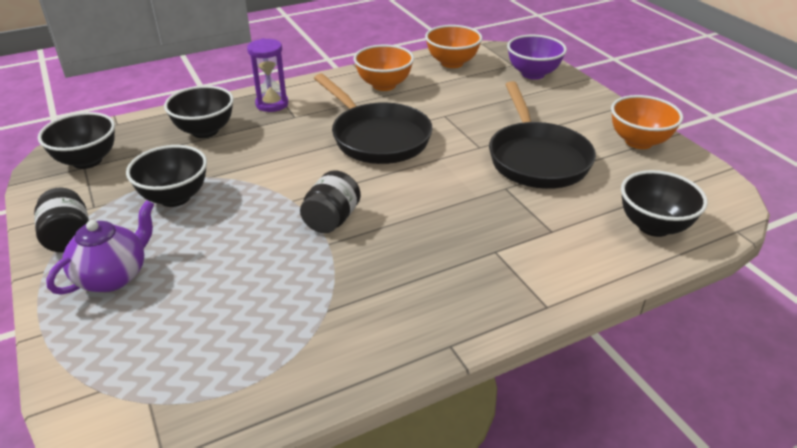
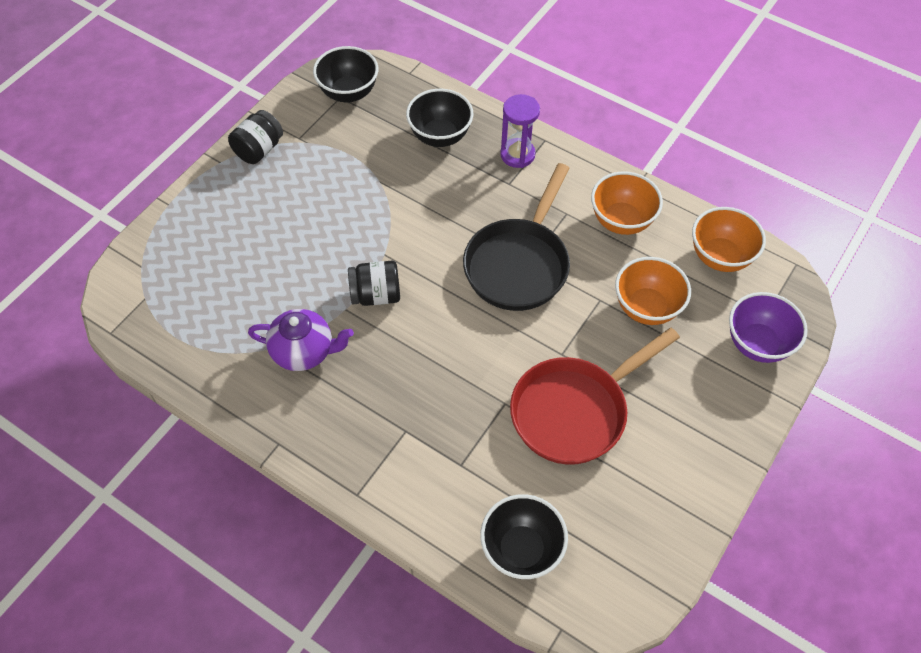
camera: 60 degrees right, 20 degrees up
purple teapot [46,200,154,295] -> purple teapot moved to [248,309,354,371]
black bowl [126,145,207,207] -> none
black pan [489,81,596,189] -> red pan [510,328,680,465]
orange bowl [611,95,683,149] -> orange bowl moved to [615,257,691,325]

